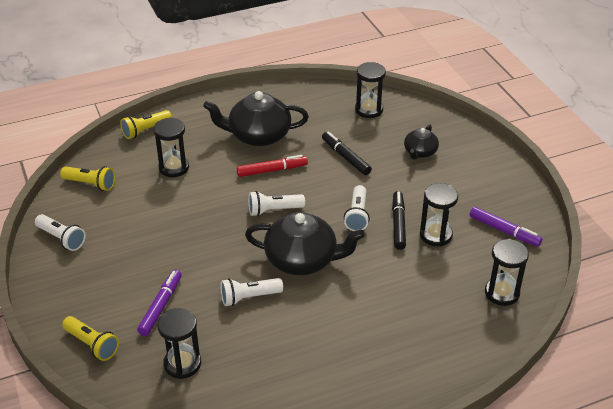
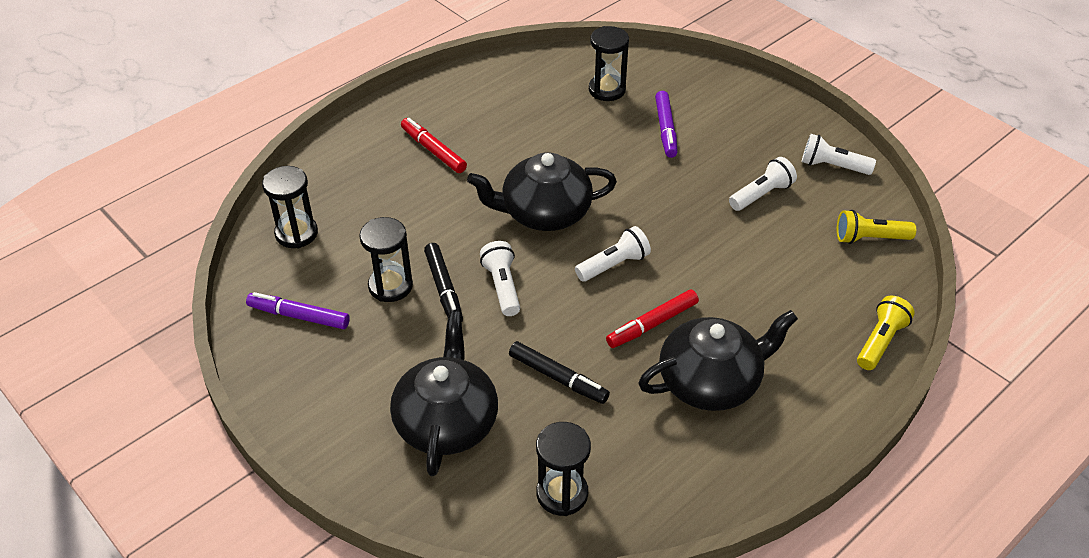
camera: 160 degrees right, 5 degrees up
yellow flashlight [62,316,119,361] -> none
black hourglass [153,117,189,177] -> none
white flashlight [220,278,283,306] -> white flashlight moved to [729,157,797,211]
black teapot [404,124,439,160] -> black teapot [390,311,498,476], size x1.84
none -> red marker [401,118,467,173]

